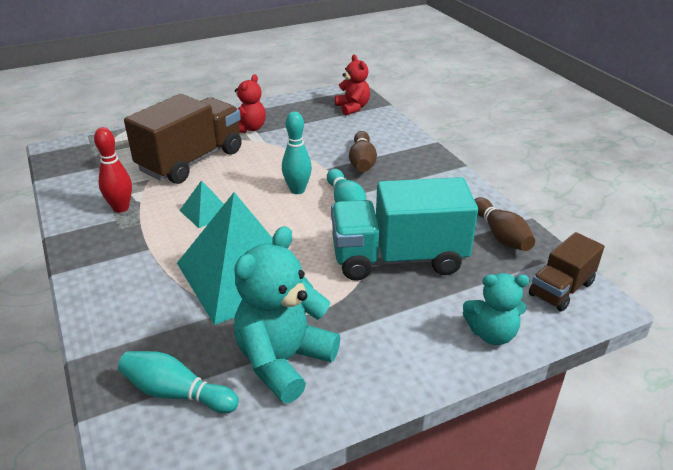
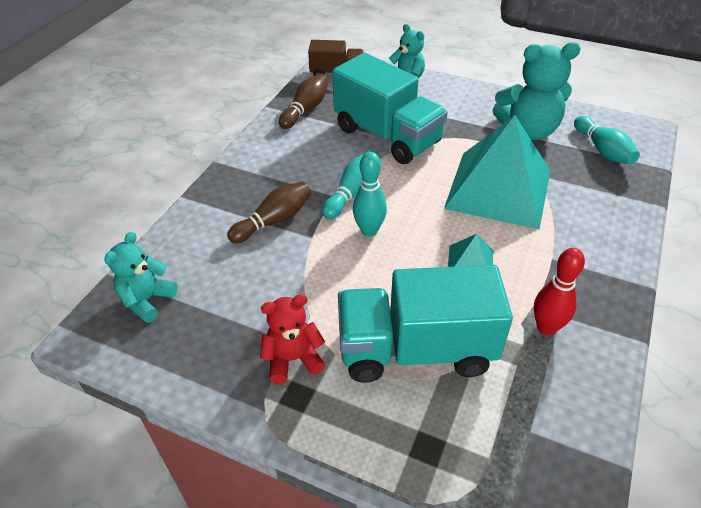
camera: 130 degrees left, 10 degrees up
brown truck [124,94,242,184] -> turquoise truck [338,265,513,383]
red teddy bear [335,54,370,115] -> turquoise teddy bear [104,232,178,323]

